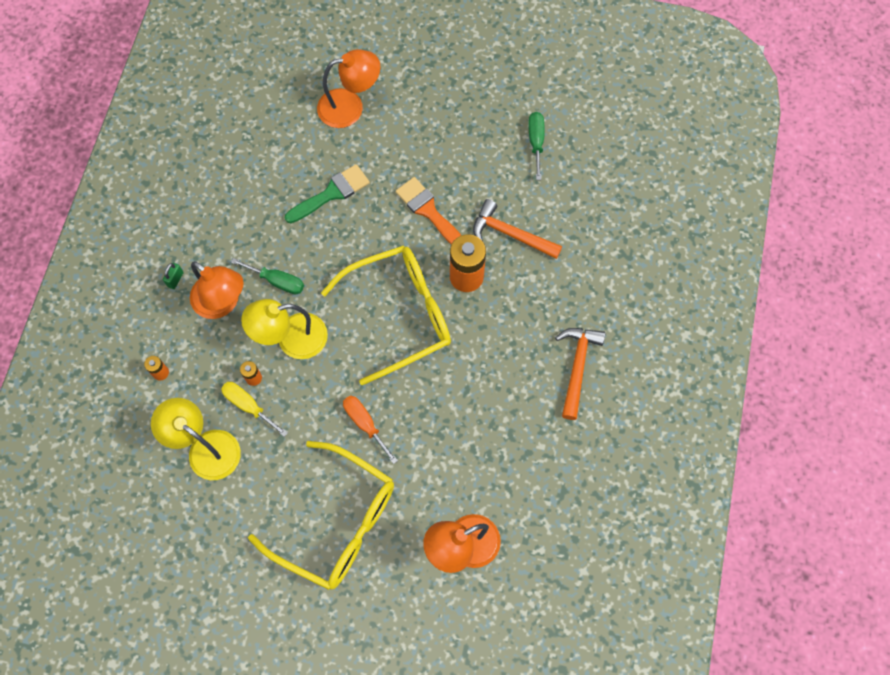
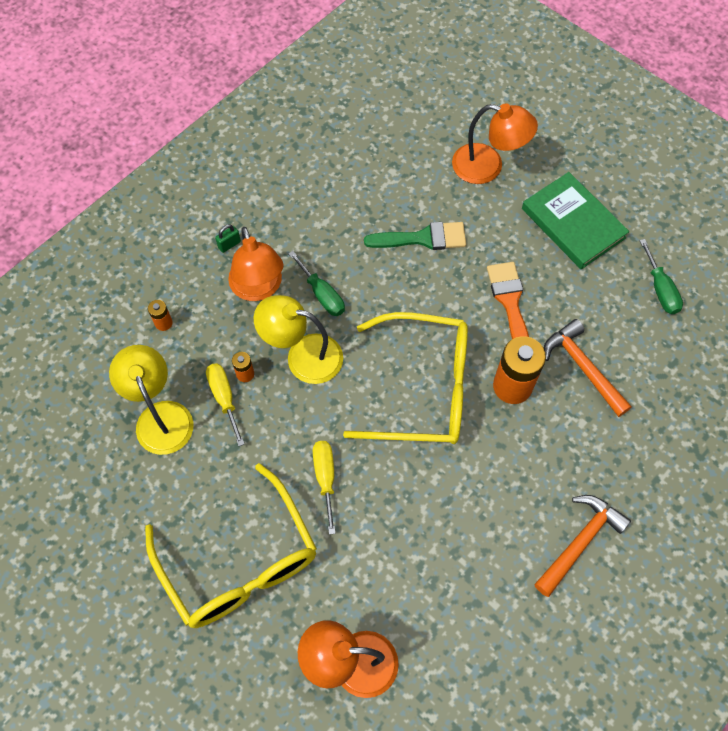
camera: 30 degrees right, 5 degrees down
orange screwdriver [343,396,398,464] -> yellow screwdriver [313,441,336,535]
green screwdriver [528,112,545,180] -> green screwdriver turned 135 degrees clockwise [640,239,683,314]
none -> green book [522,172,629,269]

